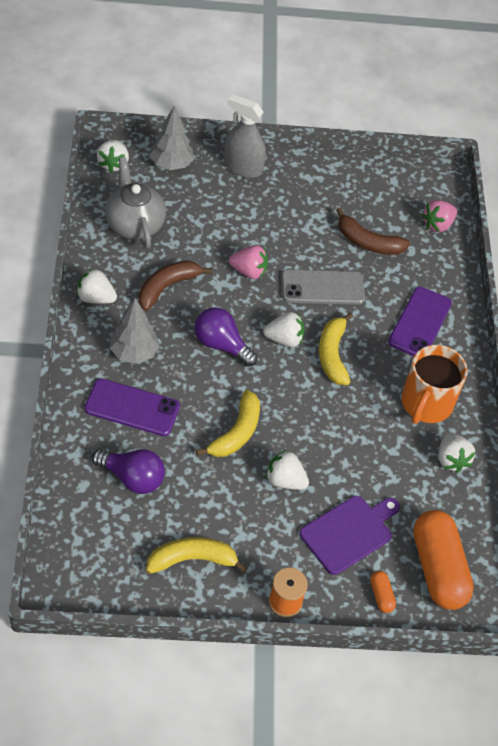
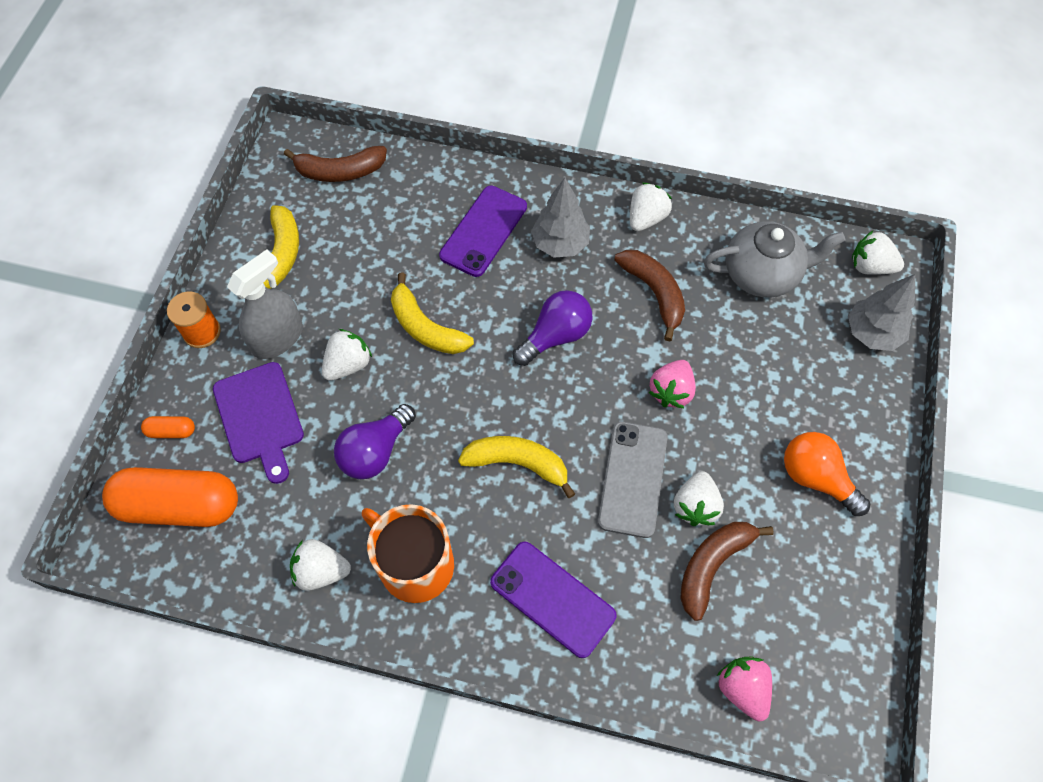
camera: 110 degrees right, 10 degrees up
purple light bulb [92,449,165,494] -> purple light bulb moved to [334,404,416,479]
grey spray bottle [224,94,266,178] -> grey spray bottle moved to [227,250,303,359]
white strawberry [263,312,305,347] -> white strawberry moved to [674,471,724,526]
none -> brown banana [284,146,387,182]
none -> orange light bulb [784,432,870,516]

